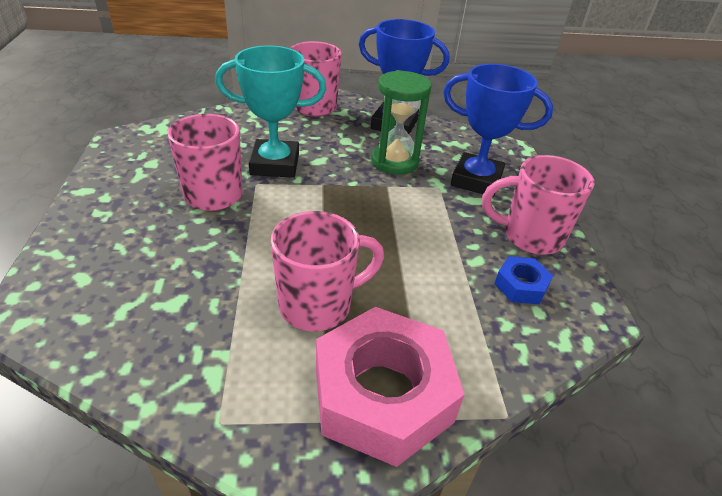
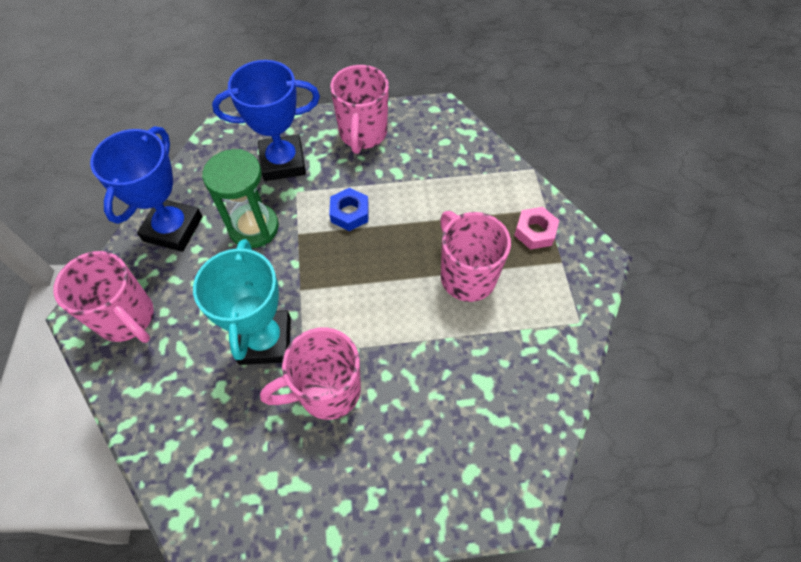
camera: 90 degrees left, 20 degrees up
pink nut [316,307,465,467] -> pink nut [514,207,559,250], size x0.45
blue trophy [443,64,553,197] -> blue trophy turned 60 degrees clockwise [212,60,320,181]
blue nut [494,256,553,304] -> blue nut moved to [329,188,369,231]

